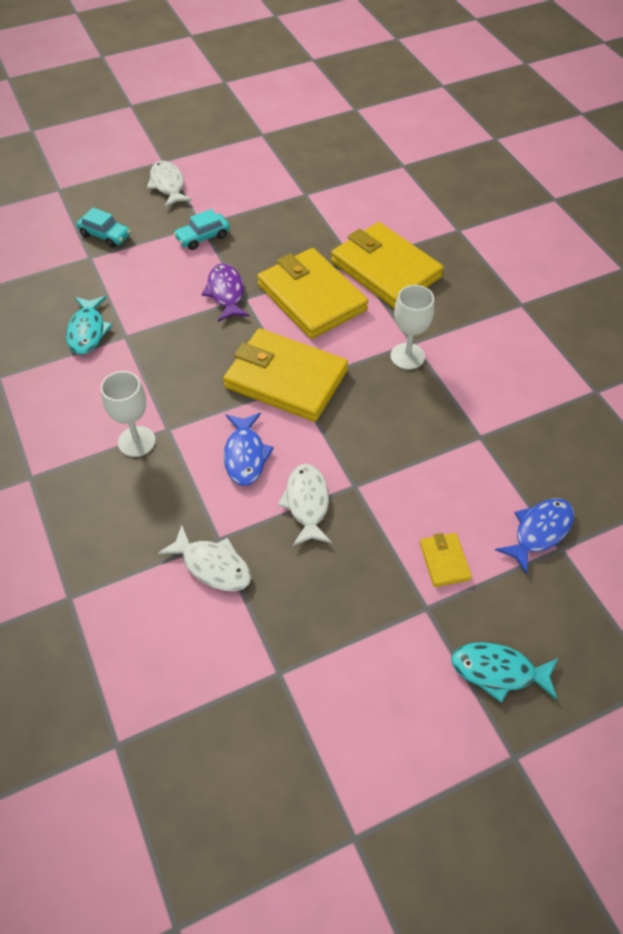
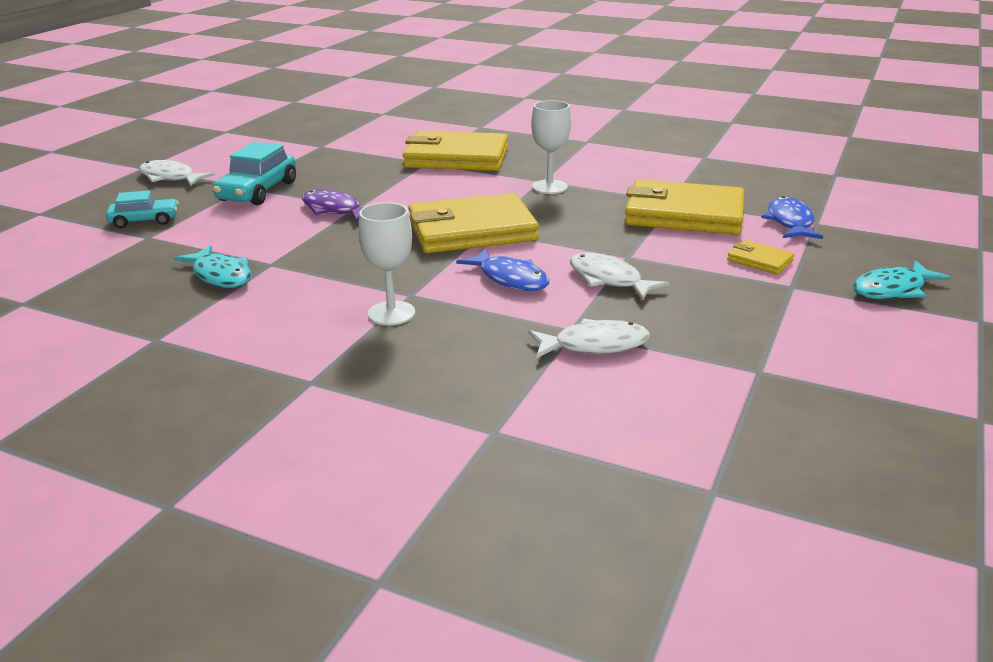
camera: 40 degrees left, 25 degrees down
turquoise car [174,209,230,250] -> turquoise car [213,142,296,205], size x1.58
yellow wallet [257,248,368,339] -> yellow wallet moved to [625,179,744,235]

